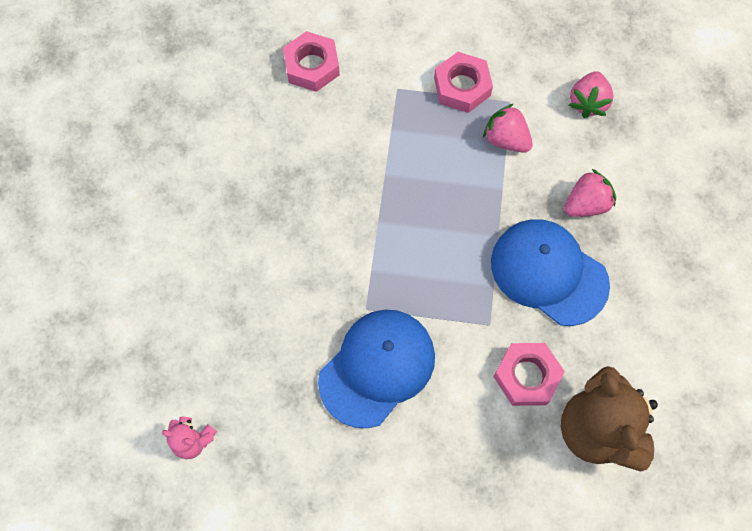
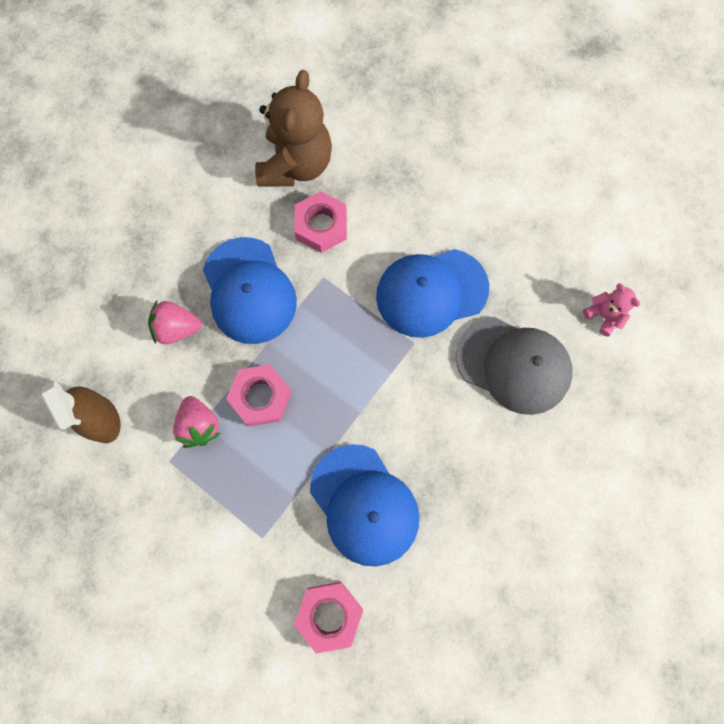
camera: 150 degrees left, 5 degrees up
pink nut [434,52,493,113] -> pink nut moved to [226,365,292,426]
pink strawberry [569,71,614,118] -> brown spray bottle [41,380,121,443]
none -> blue cap [310,444,419,567]
none -> grey cap [456,317,573,415]

